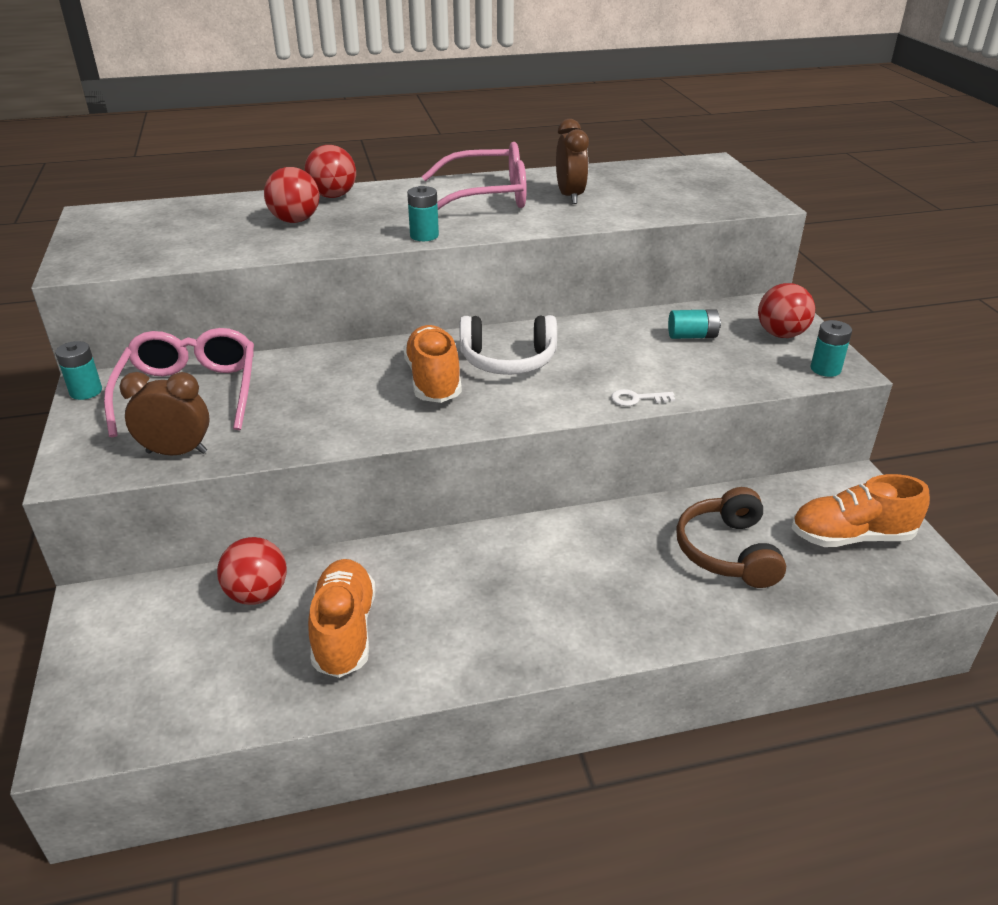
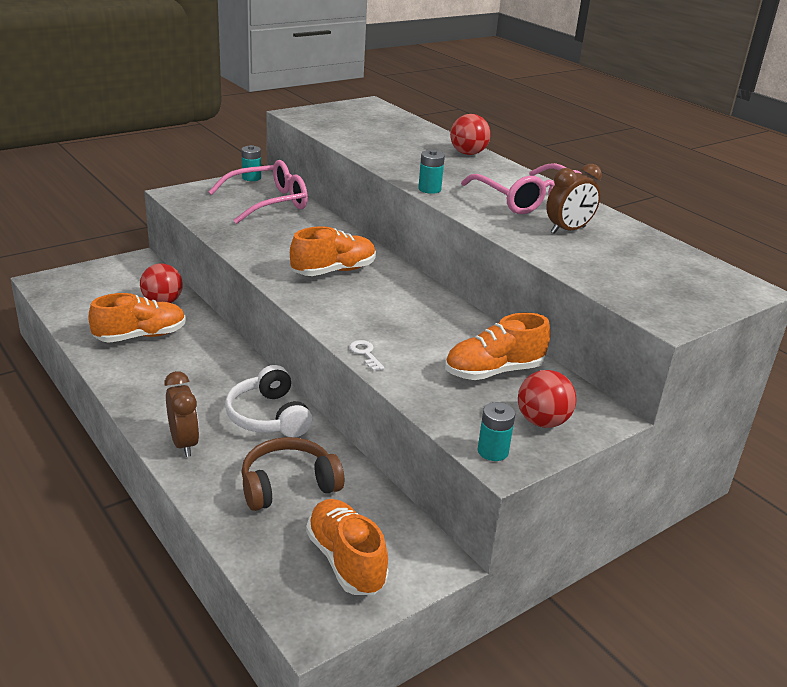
camera: 65 degrees right, 5 degrees down
brown clock [119,372,210,455] -> brown clock moved to [164,371,199,457]
red ball [264,167,319,223] -> none
white headphones [460,315,557,375] -> white headphones moved to [225,365,312,437]
turquoise battery [668,309,721,339] -> orange shoe [445,313,551,380]

